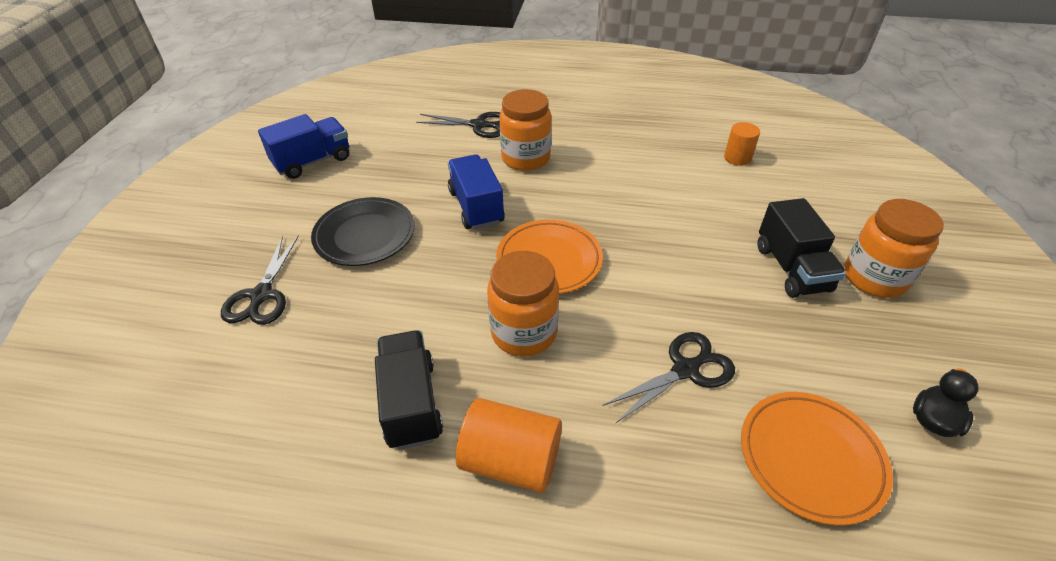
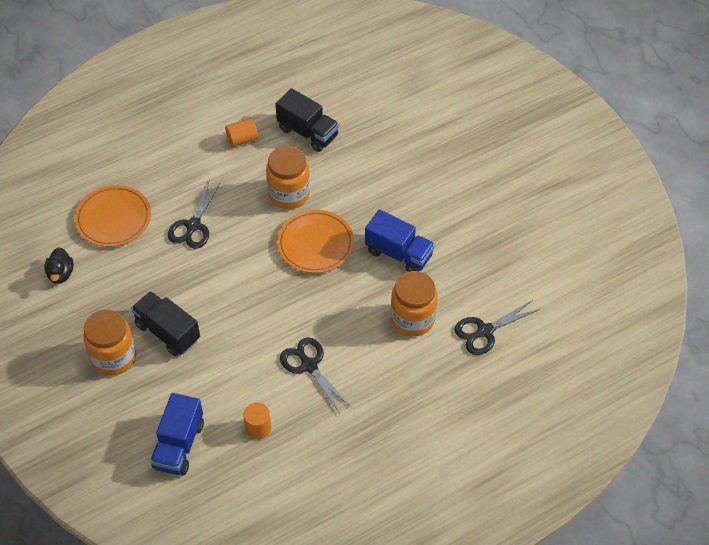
camera: 140 degrees right, 10 degrees up
black scissors [221,235,299,325] -> black scissors moved to [280,337,352,413]
blue truck [258,114,349,179] -> blue truck moved to [150,393,204,475]
black plate [311,197,415,266] -> none
orange cylinder [456,398,562,493] -> orange cylinder [225,118,258,147], size x0.62

